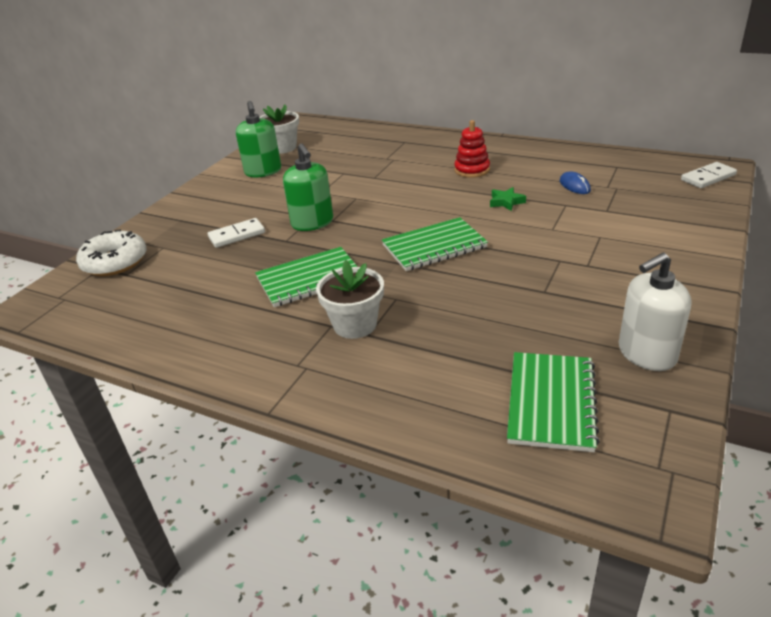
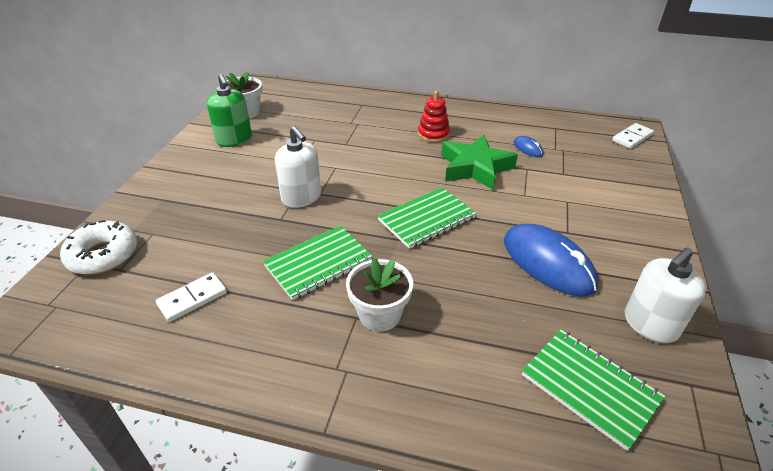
camera: 15 degrees left, 5 degrees up
white domino [208,218,265,248] -> white domino moved to [156,272,227,322]
green soap dispenser [283,143,333,231] -> white soap dispenser [275,126,321,208]
green star [490,187,526,211] -> green star [441,135,518,190], size x2.32
green notebook [507,352,600,452] -> green notebook turned 45 degrees counterclockwise [522,330,665,451]
none -> blue mouse [504,224,598,296]

